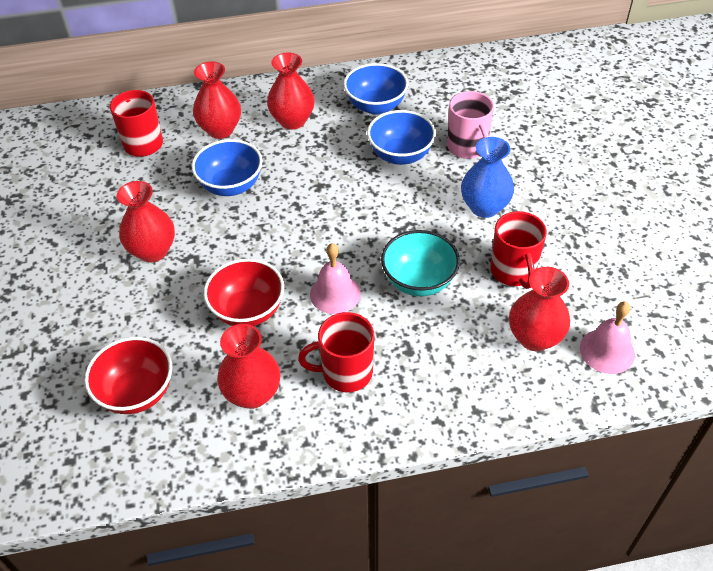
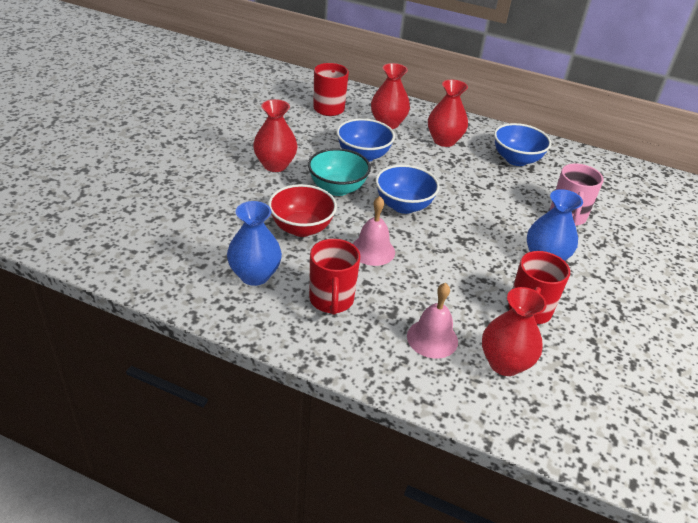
camera: 30 degrees right, 10 degrees down
red bowl [84,337,172,414] -> none
red vase [217,324,281,409] -> blue vase [227,201,282,286]
red mug [298,312,374,392] -> red mug turned 120 degrees counterclockwise [309,239,360,315]
blue bowl [367,110,436,165] -> blue bowl moved to [376,165,440,214]
turquoise bowl [381,230,460,296] -> turquoise bowl moved to [308,148,371,196]
pink bell [580,302,635,374] -> pink bell moved to [407,283,458,358]

